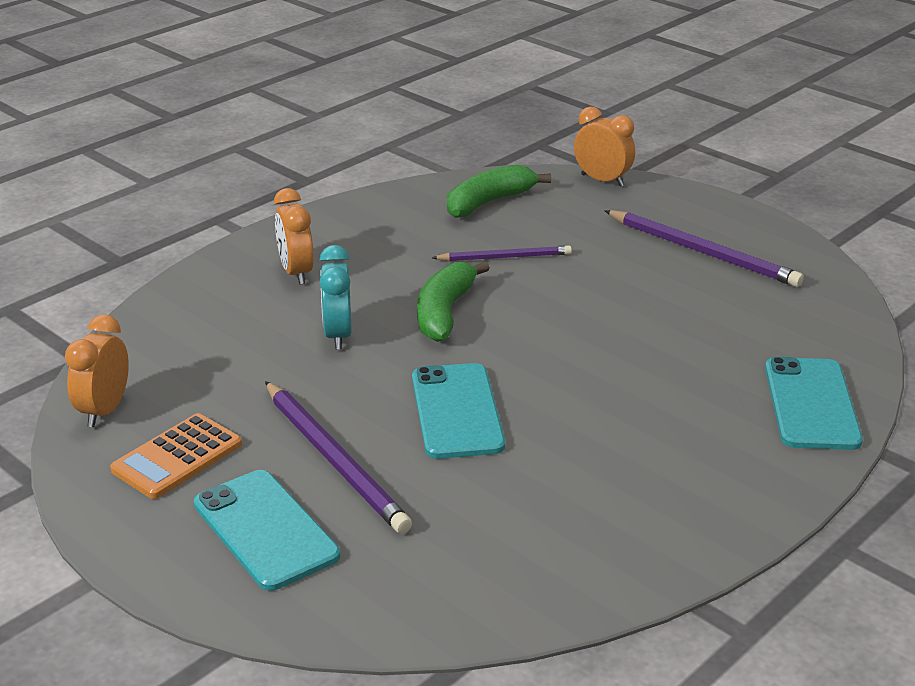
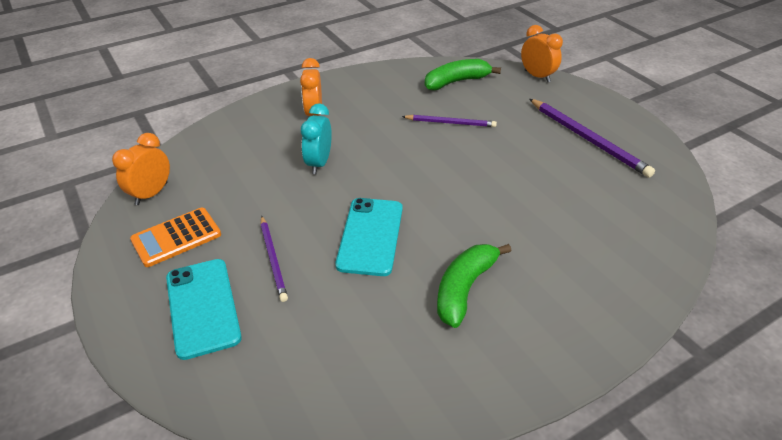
camera: 15 degrees right, 10 degrees up
purple pencil [265,381,412,534] -> purple pencil [261,216,288,302], size x0.62
green banana [417,261,490,342] -> green banana moved to [437,244,511,328]
turquoise phone [765,357,863,450] -> none

